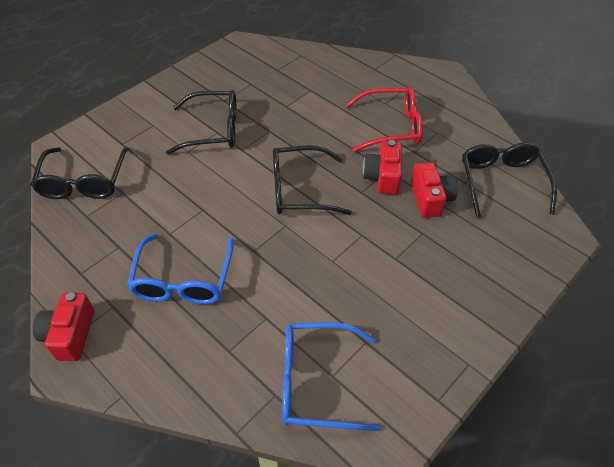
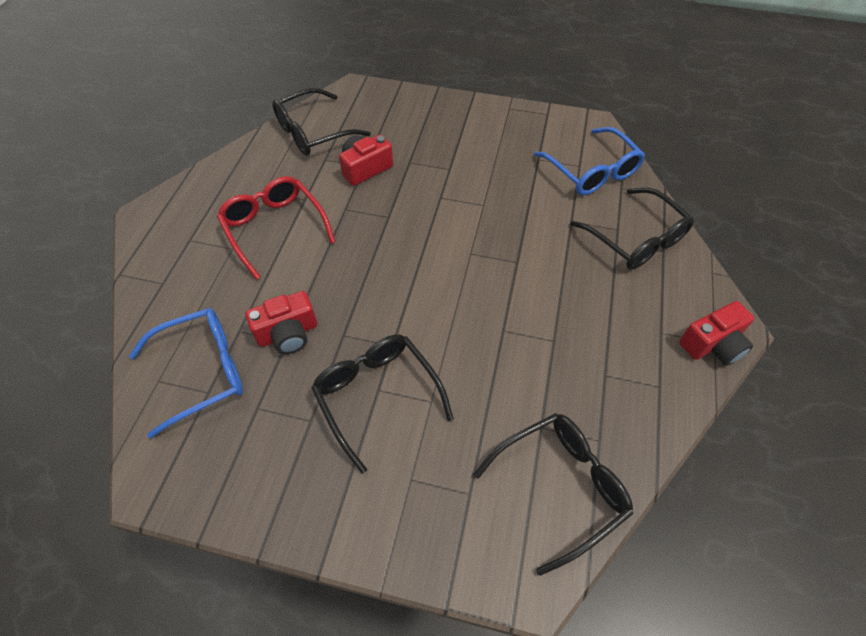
camera: 120 degrees left, 5 degrees up
blue glasses [127,233,234,304] -> blue glasses moved to [129,308,243,439]
black glasses [273,145,352,215] -> black glasses moved to [570,188,694,270]
red camera [363,140,402,194] -> red camera moved to [245,291,317,354]

